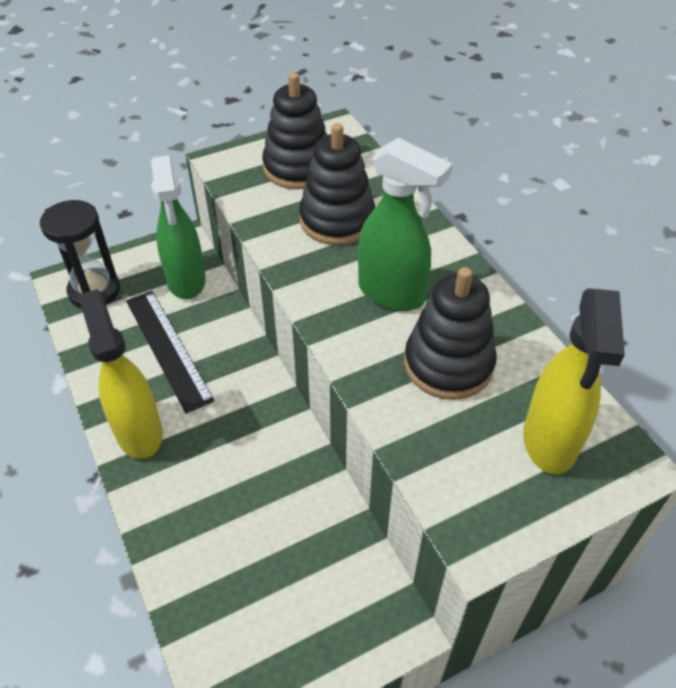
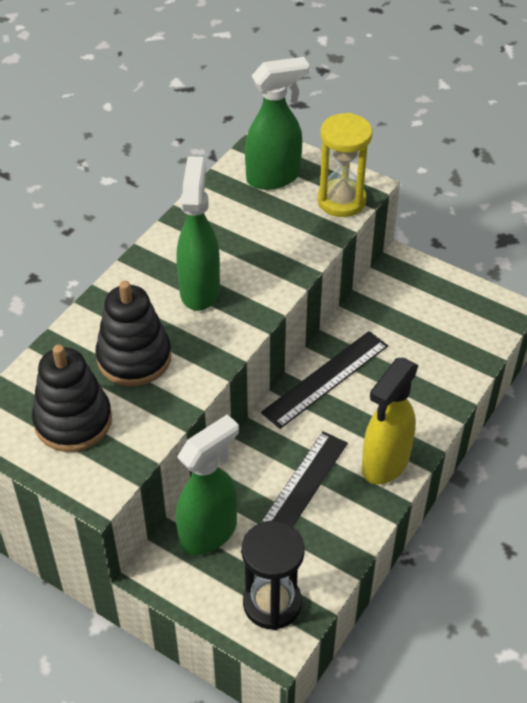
camera: 120 degrees left, 0 degrees up
black stacking toy [404,267,497,400] -> none
yellow spray bottle [523,289,625,474] -> green spray bottle [245,57,310,190]
none -> black ruler [261,331,388,429]
none -> yellow hourglass [317,113,372,217]

